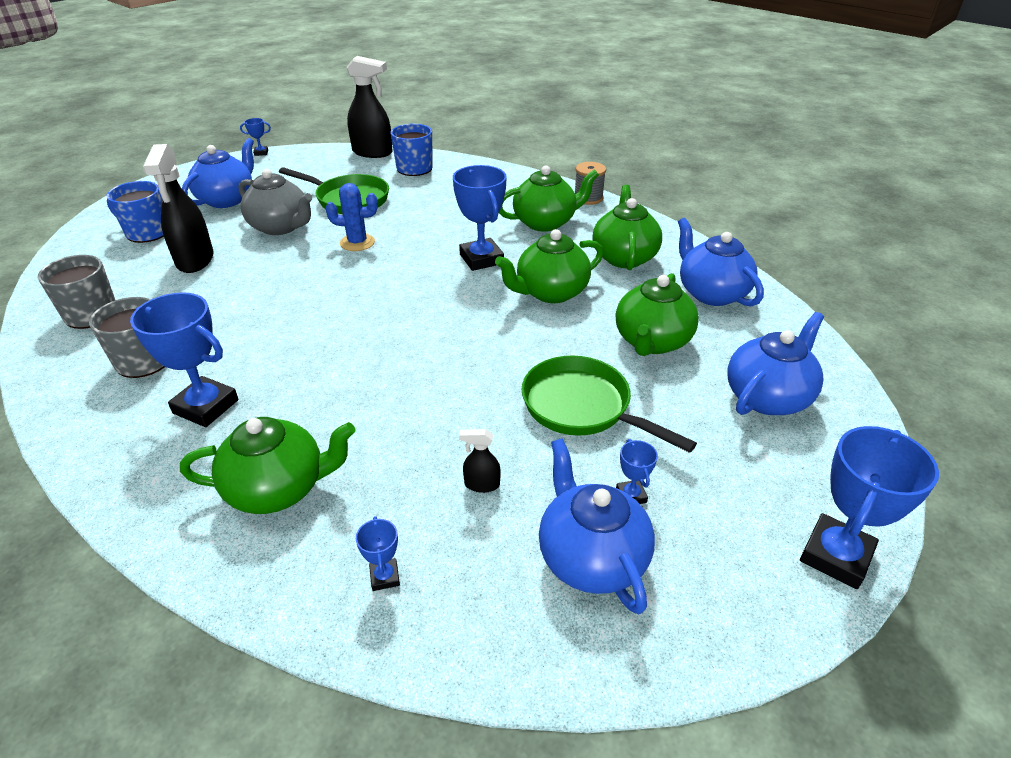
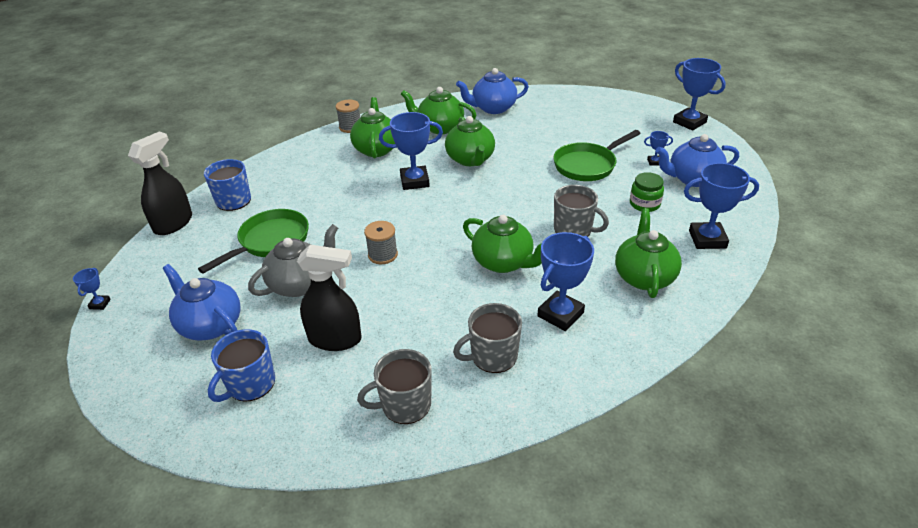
camera: 75 degrees left, 0 degrees up
blue cactus [326,183,378,251] -> none
blue trophy [356,516,400,591] -> blue trophy [684,163,759,249], size x2.13
black spray bottle [459,429,501,493] -> green jar [630,172,664,212]
green teapot [616,273,699,356] -> green teapot moved to [463,215,542,273]
blue teapot [727,312,824,415] -> none
none -> grey spool [364,221,398,264]
none -> grey mug [554,185,609,237]

